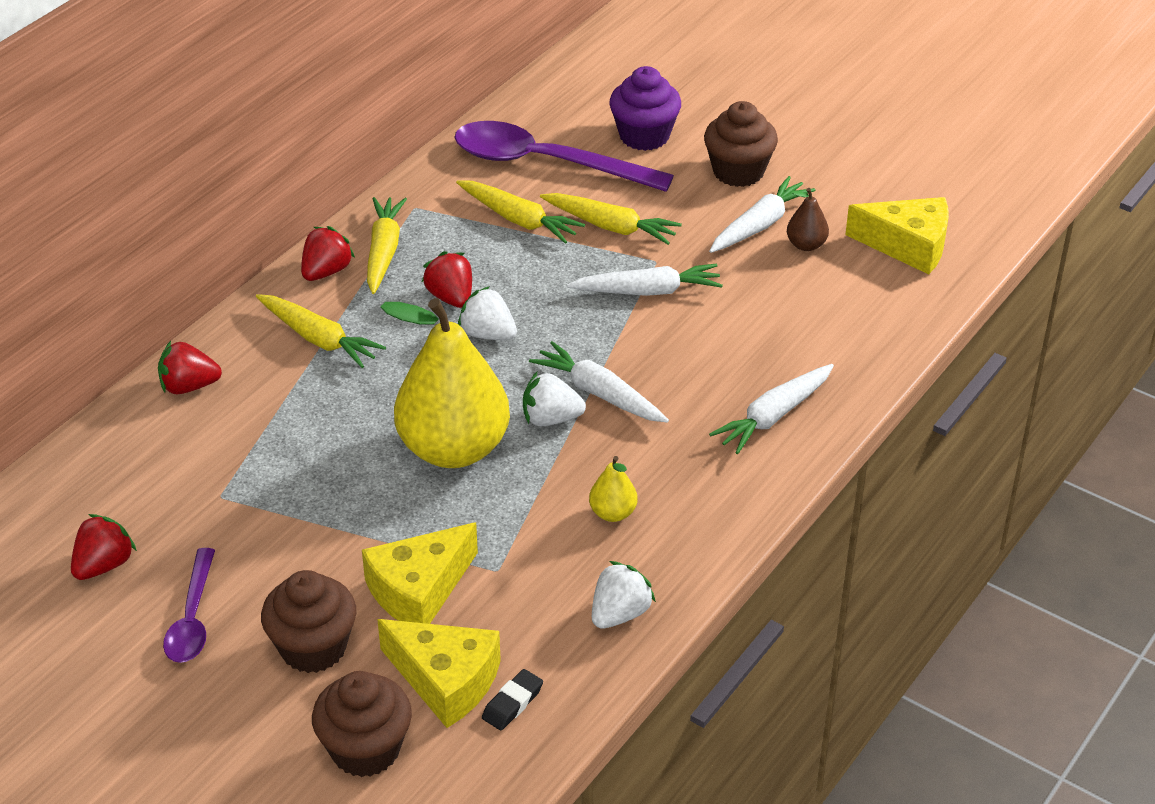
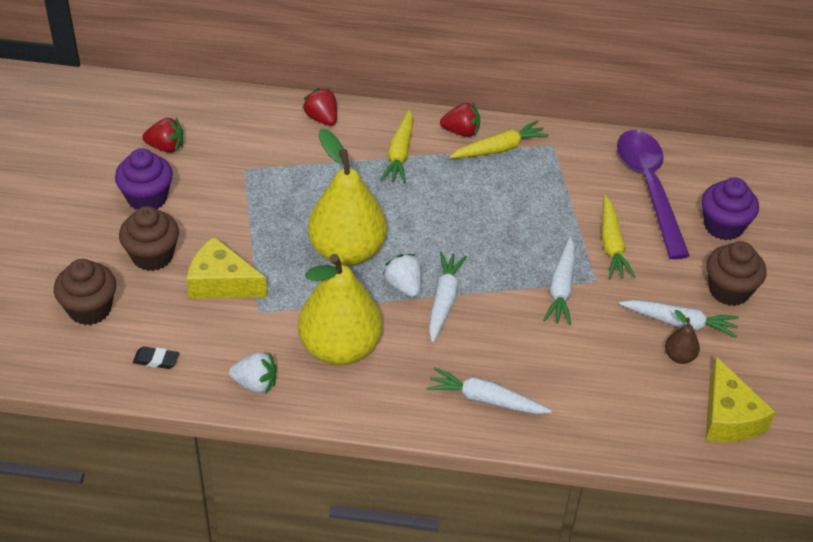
camera: 60 degrees right, 5 degrees up
purple spoon [163,548,215,663] -> purple cupcake [115,149,173,209]
yellow cheese [377,619,501,728] -> none
red strawberry [422,251,472,308] -> none
yellow carrot [456,180,585,244] -> none
white strawberry [458,286,517,340] -> none
white carrot [567,264,723,296] -> white carrot turned 45 degrees clockwise [543,237,575,326]
yellow pear [589,456,638,522] -> yellow pear [298,254,382,365], size x2.44

